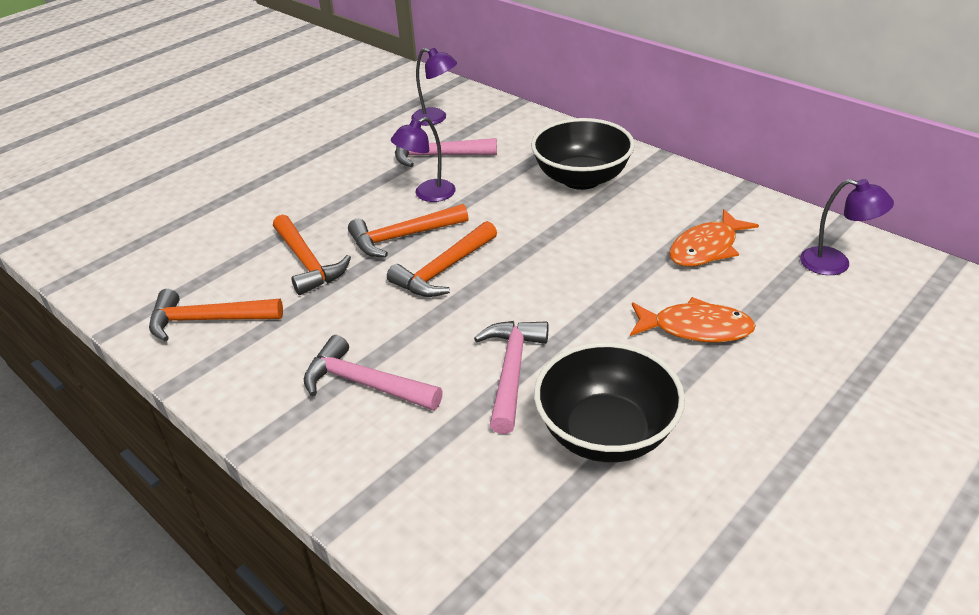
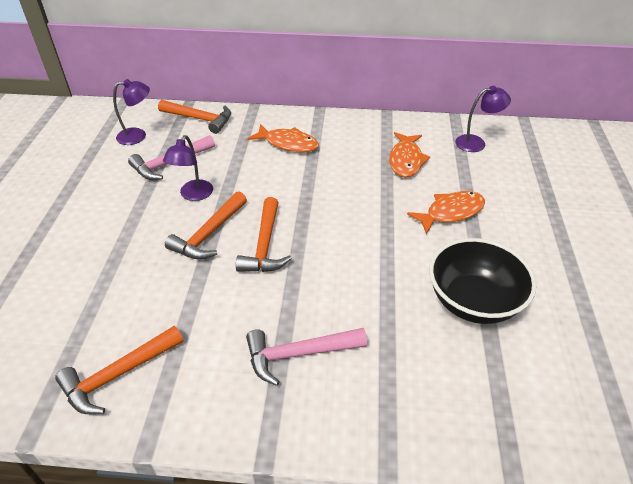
camera: 40 degrees left, 5 degrees up
orange hammer [273,214,351,295] -> orange hammer moved to [158,100,231,134]
pink hammer [474,321,548,434] -> none
black bowl [531,118,635,190] -> orange fish [247,124,319,152]

